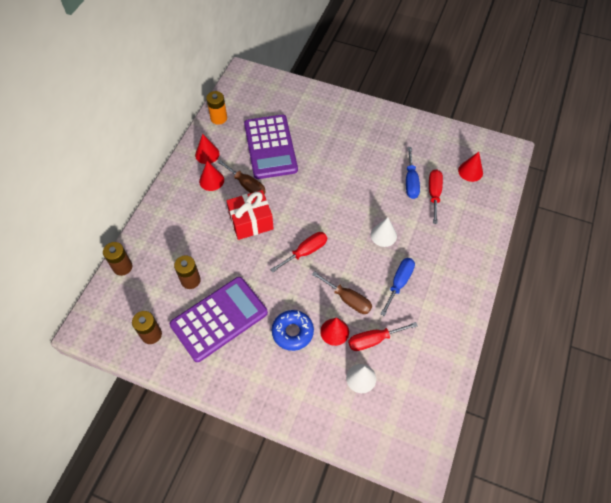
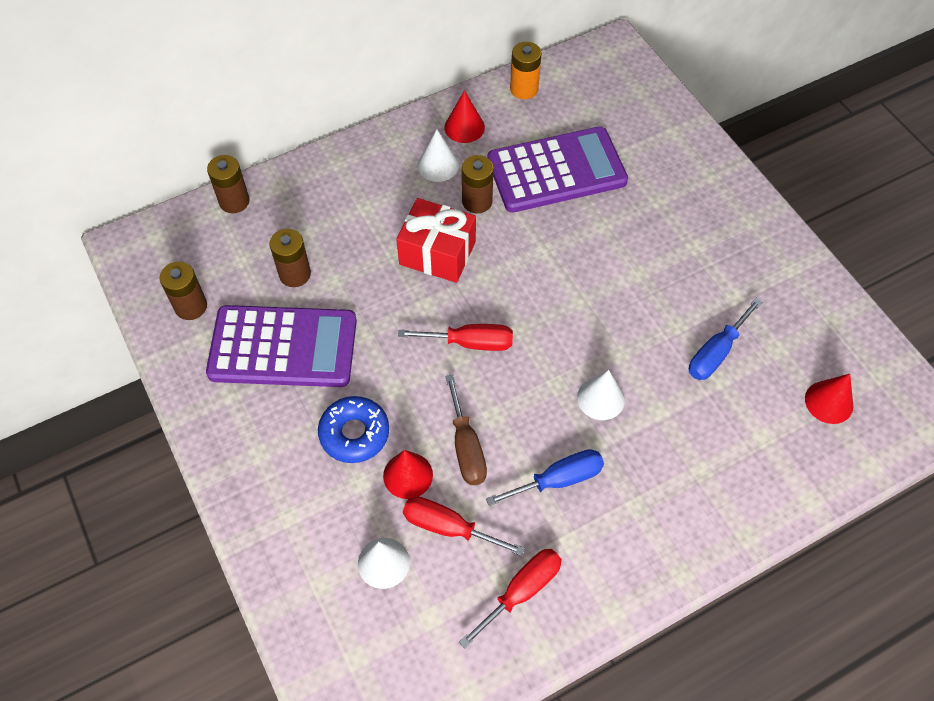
camera: 40 degrees right, 0 degrees up
red cone [199,161,224,191] -> white cone [418,129,459,182]
brown screwdriver [217,160,266,194] -> brown battery [462,155,494,214]
purple calculator [244,115,298,179] -> purple calculator turned 135 degrees counterclockwise [488,126,628,213]
red screwdriver [429,169,443,224] -> red screwdriver moved to [459,549,562,649]

